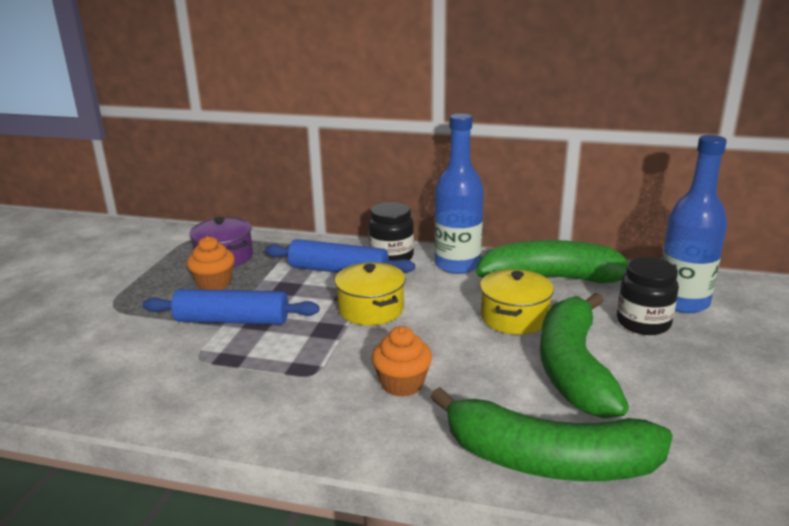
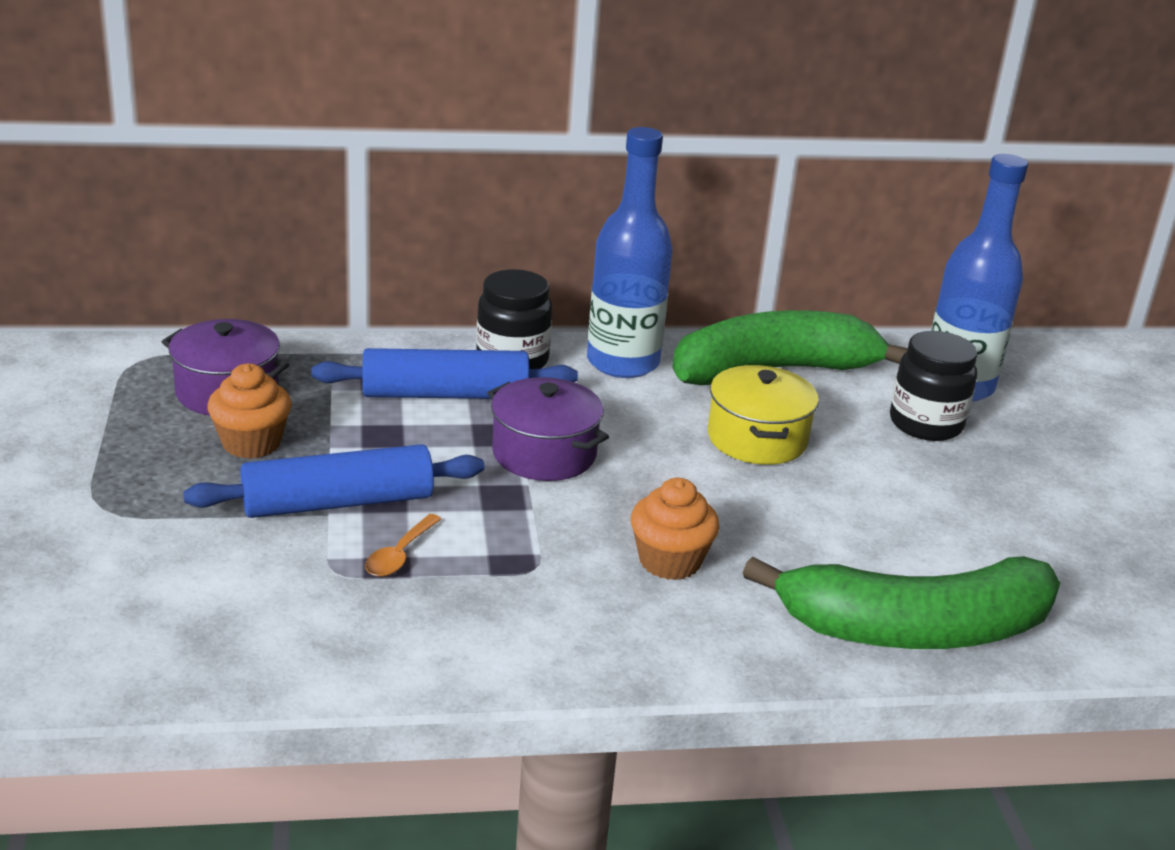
camera: 25 degrees left, 5 degrees up
yellow pot [334,262,405,325] -> purple pot [487,377,609,481]
green banana [540,293,629,418] -> none
none -> orange spoon [365,514,442,577]

